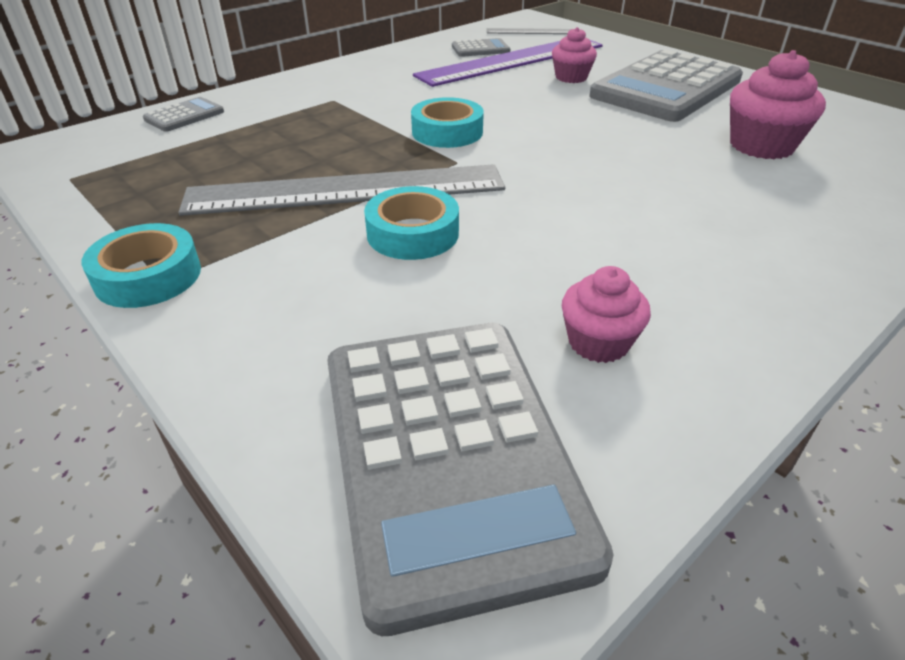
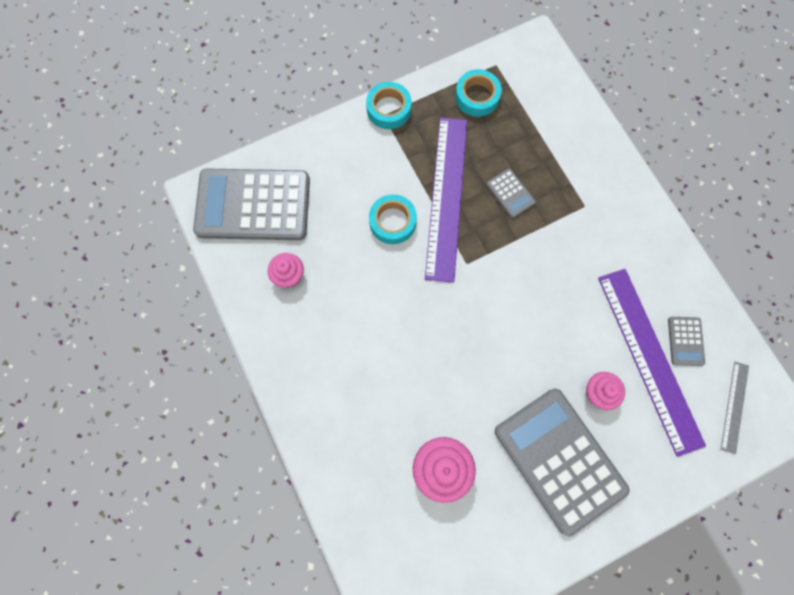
camera: 105 degrees right, 35 degrees up
grey calculator [143,97,224,132] -> grey calculator moved to [486,169,536,218]
grey ruler [178,164,505,216] -> purple ruler [425,118,467,283]
turquoise tape [411,97,484,148] -> turquoise tape moved to [455,69,502,117]

